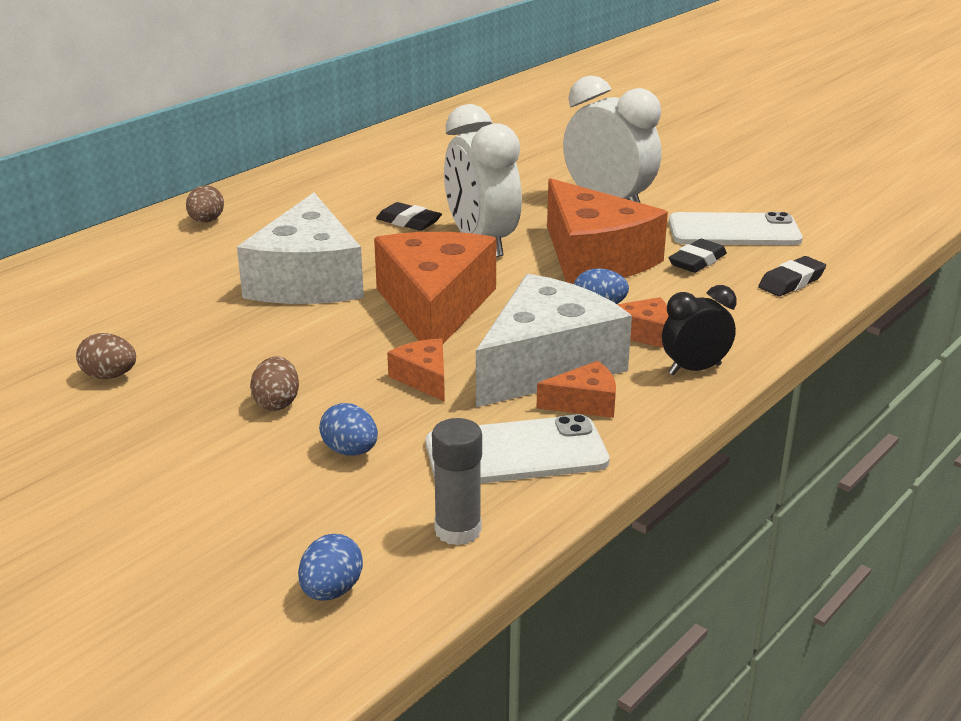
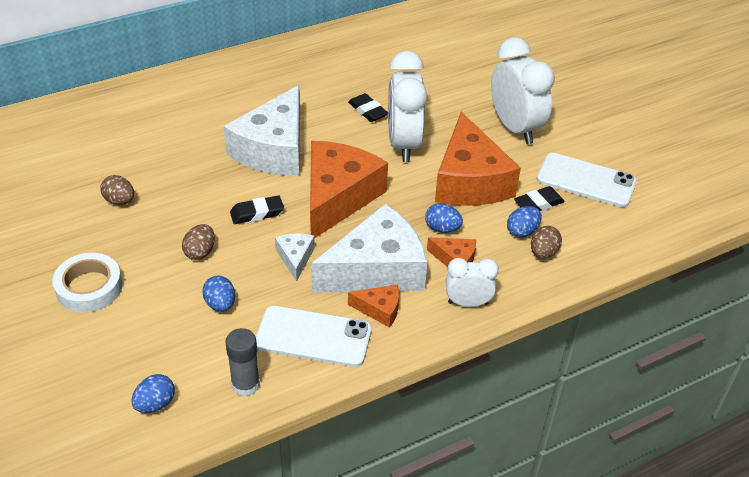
camera: 20 degrees right, 15 degrees up
brown egg [186,185,224,223] -> brown egg moved to [531,226,562,259]
orange cheese [387,338,445,402] -> white cheese [275,234,315,282]
black clock [662,285,737,375] -> white clock [446,258,499,307]
black eraser [758,256,826,296] -> black eraser moved to [230,195,284,224]
none -> white tape [52,253,123,313]
none -> blue egg [507,206,542,237]

